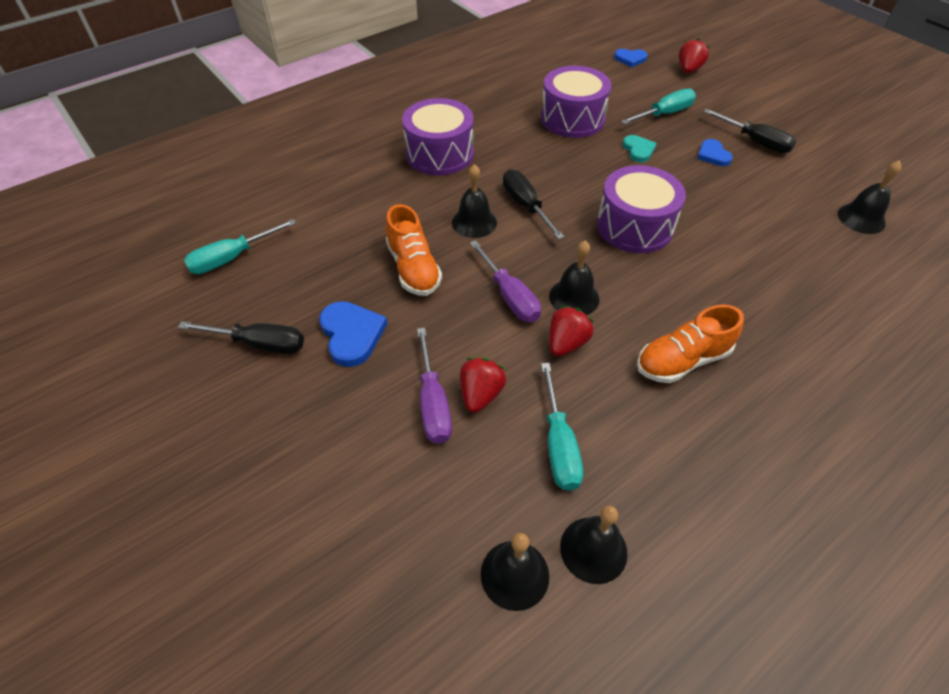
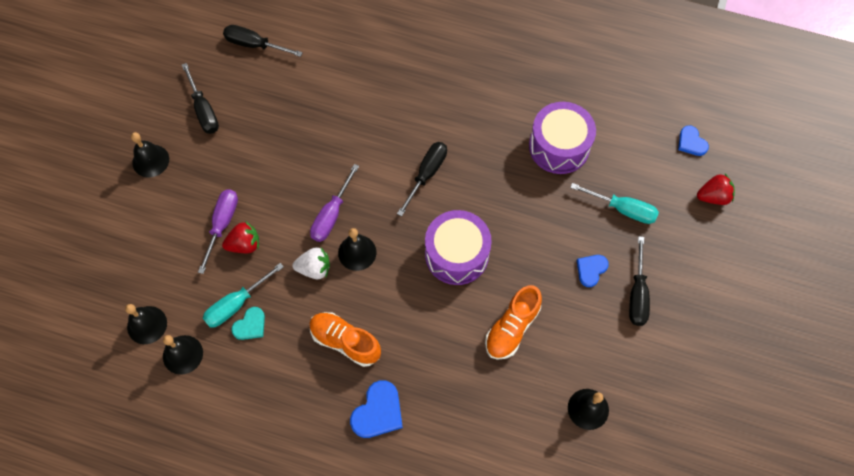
camera: 55 degrees right, 15 degrees up
turquoise screwdriver [184,219,296,274] -> black screwdriver [223,25,303,57]
blue heart [319,301,388,367] -> blue heart moved to [350,380,403,438]
orange shoe [386,204,442,296] -> orange shoe moved to [485,285,542,359]
purple drum [402,98,474,175] -> none
purple screwdriver [417,328,452,444] -> purple screwdriver turned 150 degrees clockwise [198,189,238,274]
black bell [452,164,497,238] -> black bell moved to [131,132,169,177]
red strawberry [549,306,594,357] -> white strawberry [292,247,330,279]
turquoise heart [622,135,657,162] -> turquoise heart moved to [231,307,265,340]

